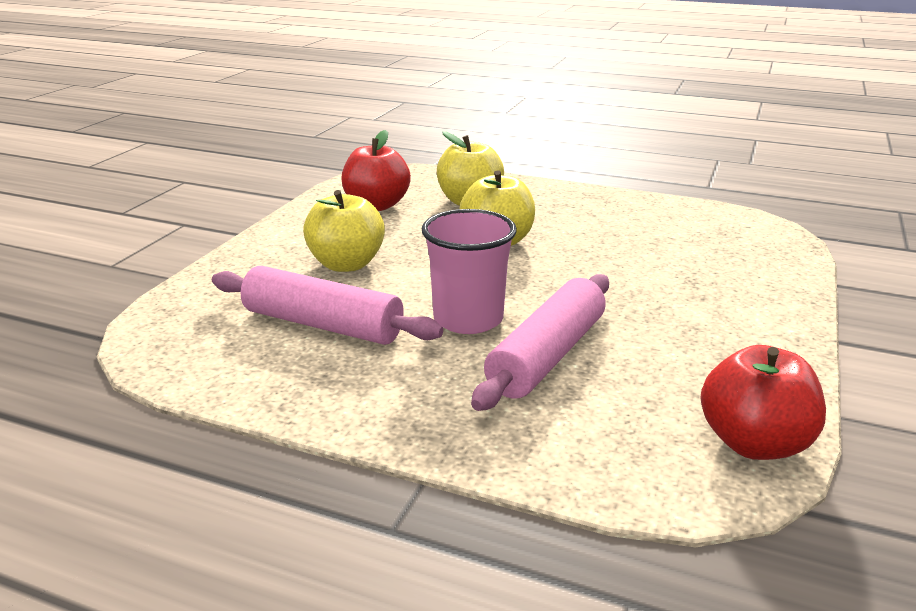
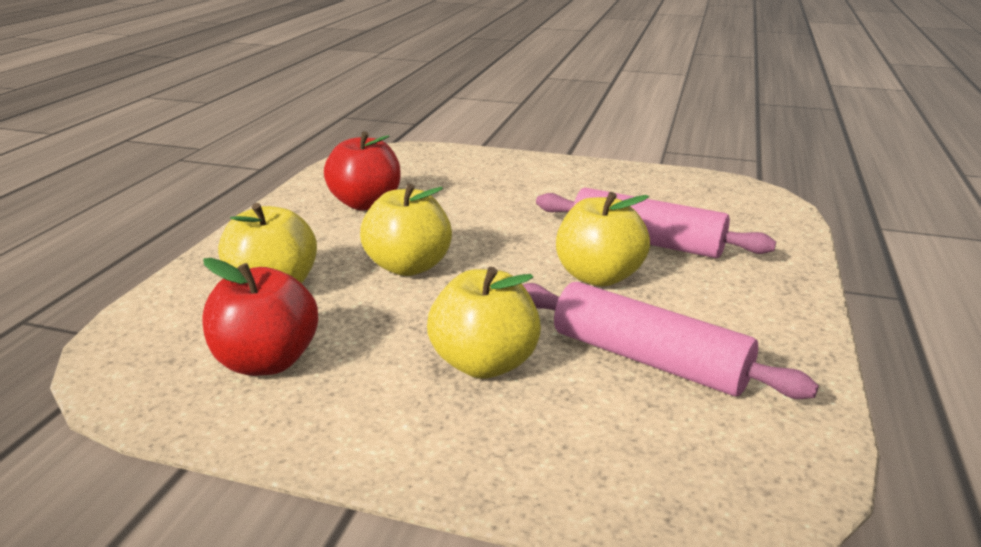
camera: 95 degrees left, 0 degrees up
pink rolling pin [212,266,443,345] -> pink rolling pin turned 75 degrees counterclockwise [522,282,819,399]
pink cup [421,209,517,334] -> yellow apple [556,192,650,286]
red apple [701,345,826,460] -> red apple moved to [324,131,401,211]

